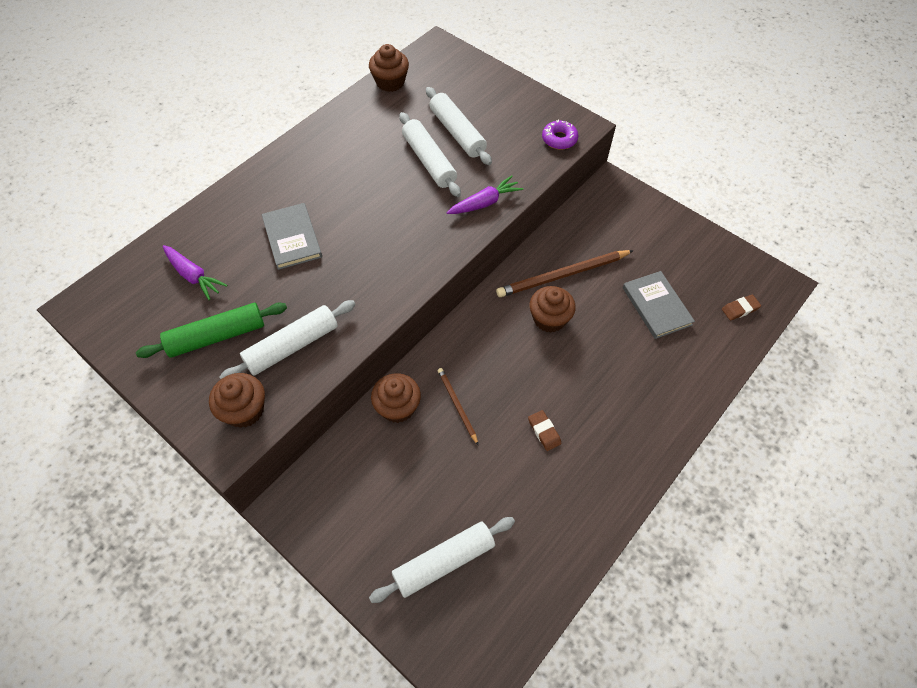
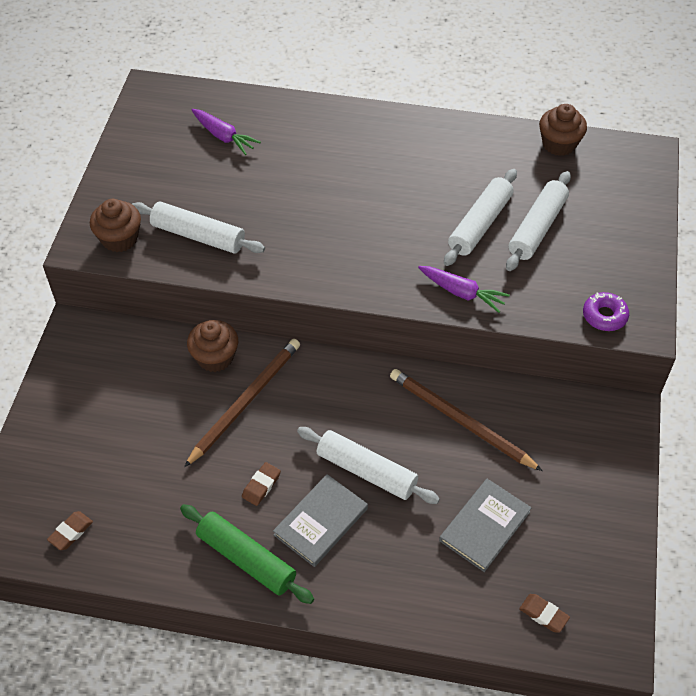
camera: 60 degrees right, 5 degrees down
green rolling pin [136,303,287,358] -> green rolling pin moved to [180,504,314,604]
purple carrot [163,245,228,300] -> purple carrot turned 60 degrees counterclockwise [191,109,261,155]
grey book [262,203,322,270] -> grey book moved to [273,474,368,567]
white rolling pin [369,517,515,603] -> white rolling pin moved to [297,427,440,504]
brown pencil [438,368,479,446] -> brown pencil [184,339,300,467], size x1.82
brown cupcake [529,286,576,333] -> none
none -> brown eraser [47,511,93,550]

